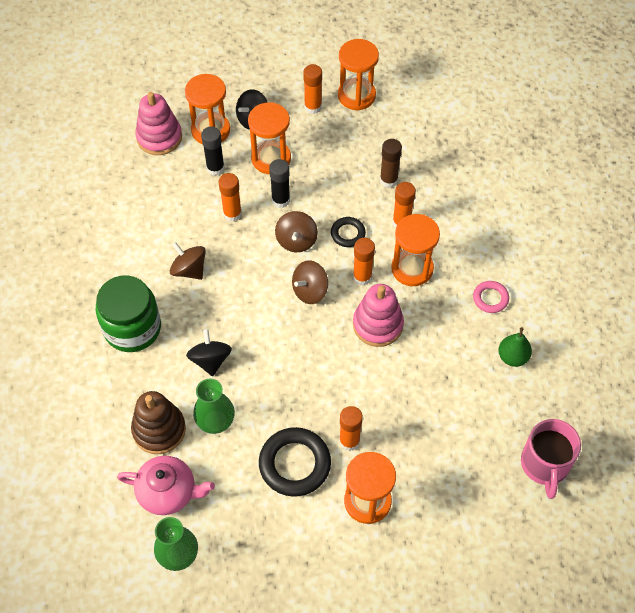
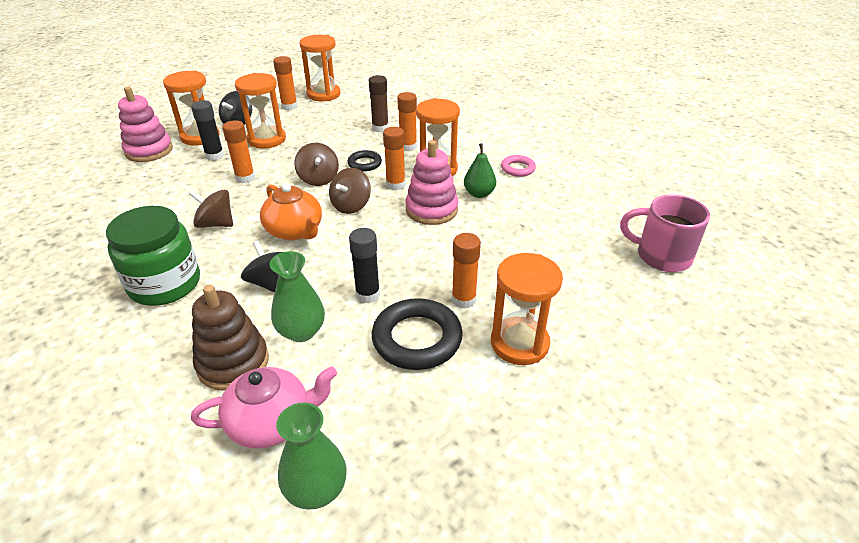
camera: 25 degrees left, 20 degrees down
black glue stick [269,159,290,208] -> black glue stick moved to [349,228,380,303]
green pear [498,327,532,367] -> green pear moved to [464,143,496,198]
pink mug [521,419,581,499] -> pink mug turned 135 degrees clockwise [620,195,710,272]
none -> orange teapot [260,183,322,240]

